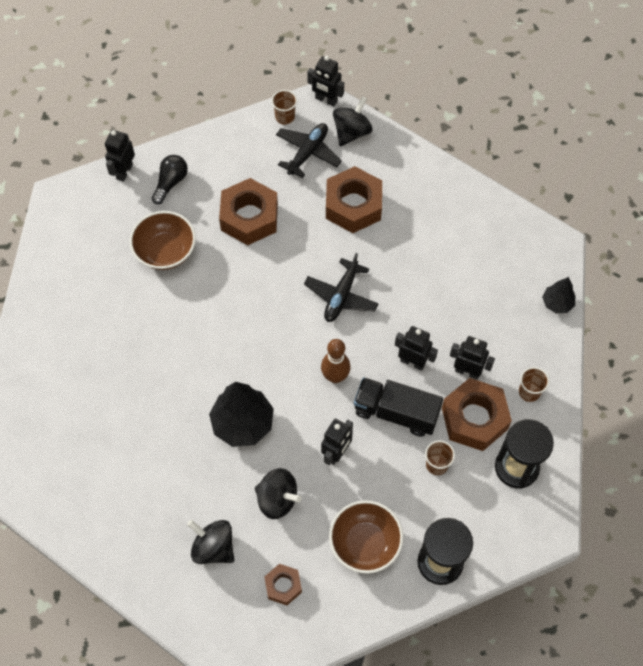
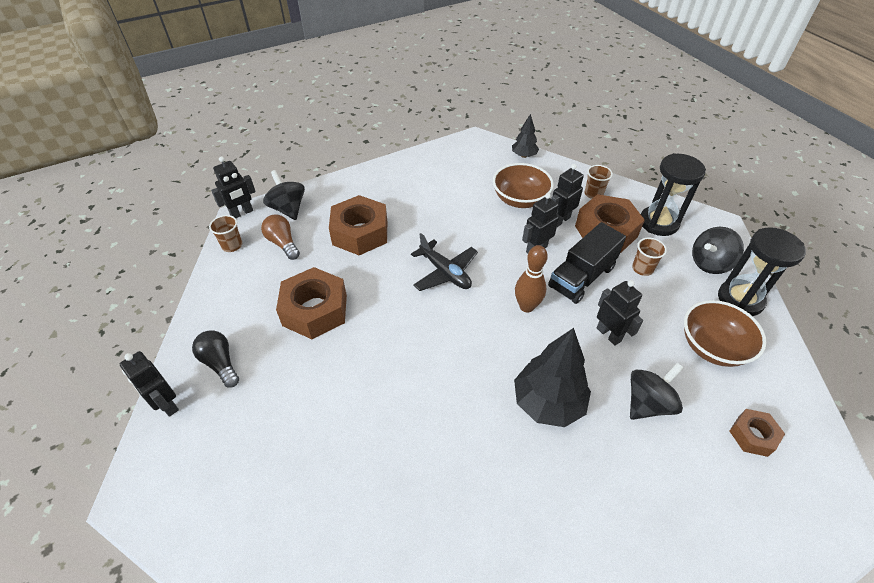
camera: 65 degrees left, 15 degrees down
brown bowl [130,211,196,270] -> brown bowl moved to [493,163,554,208]
black spinning top [187,520,234,564] -> black spinning top moved to [692,227,744,274]
black plane [276,123,342,178] -> brown light bulb [261,214,300,260]

